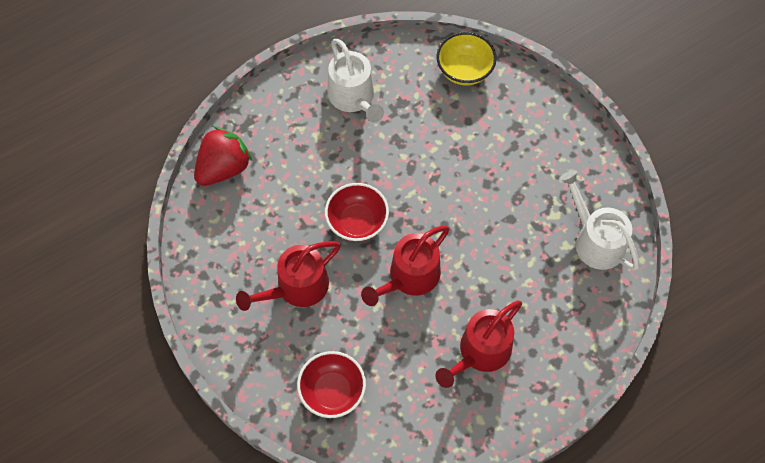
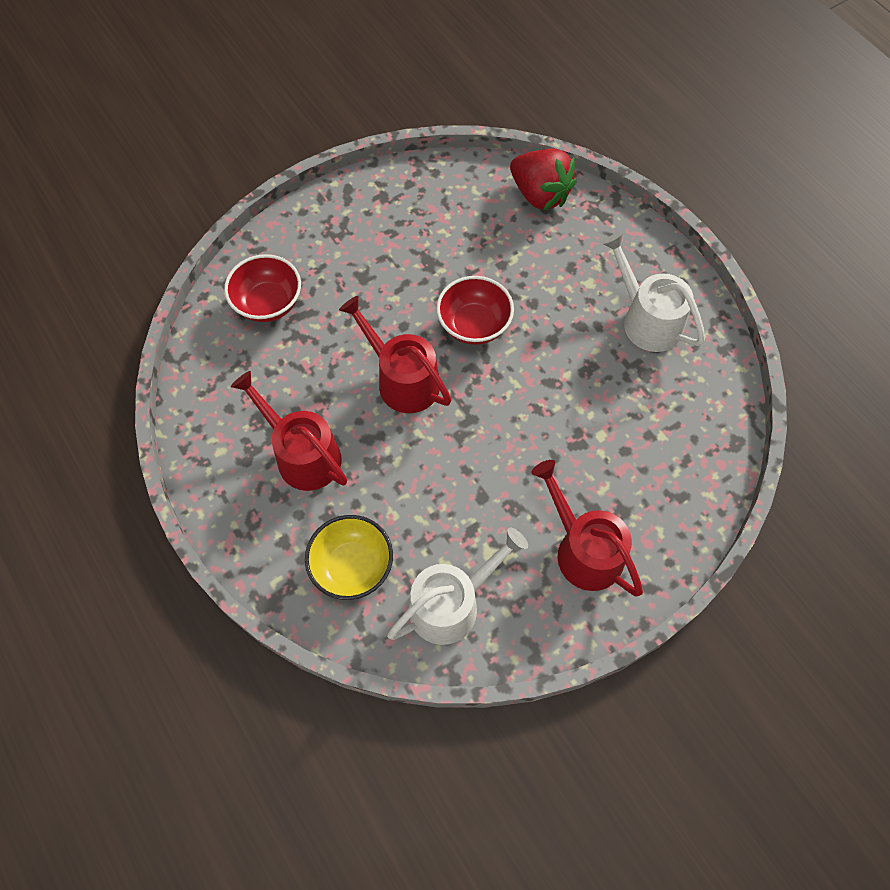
camera: 90 degrees right, 0 degrees up
red watering can [236,241,341,311] -> red watering can moved to [531,460,643,596]
white watering can [327,39,384,122] -> white watering can turned 75 degrees clockwise [602,232,705,352]
yellow bowl [437,32,497,85] -> yellow bowl moved to [305,515,393,600]

